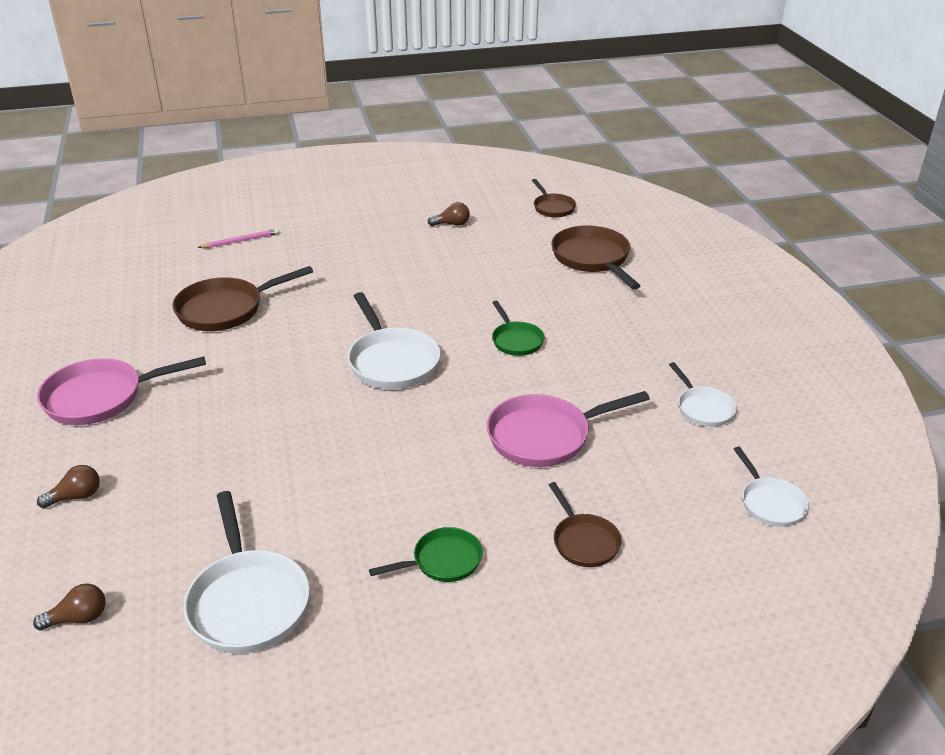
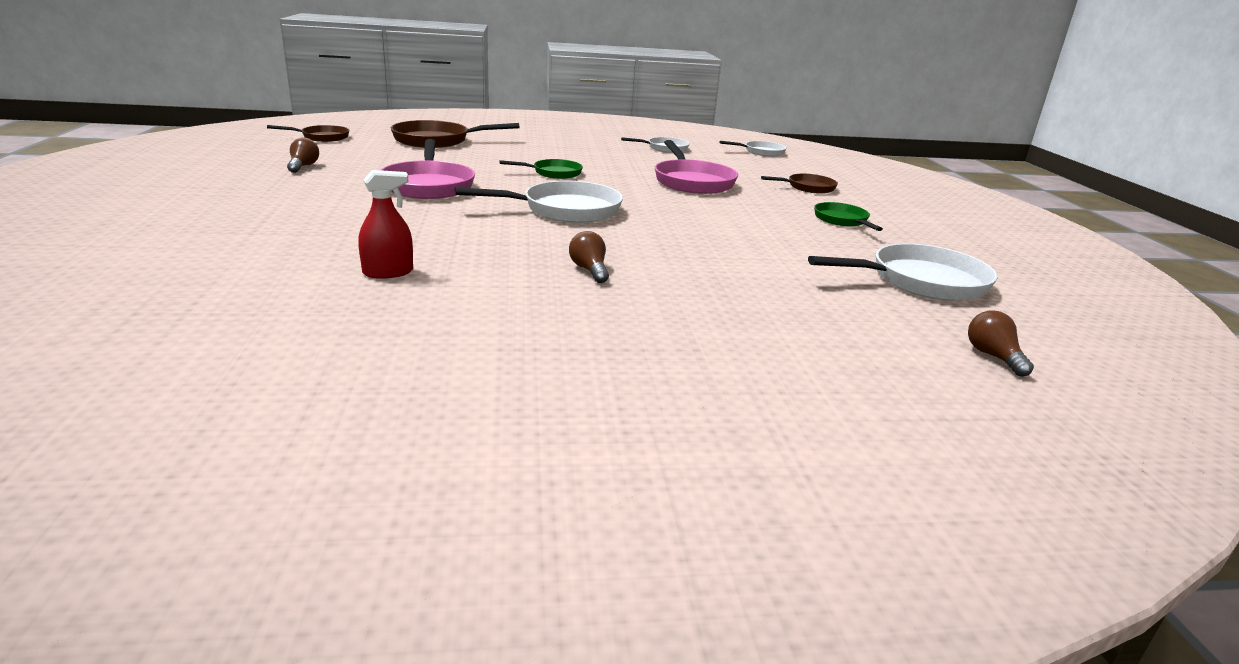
camera: 85 degrees left, 10 degrees down
pink pan [37,356,206,425] -> pink pan moved to [381,139,475,199]
brown light bulb [37,465,100,508] -> brown light bulb moved to [569,231,609,283]
brown pan [172,266,313,331] -> red spray bottle [358,170,413,279]
pink pencil [198,229,279,248] -> none

